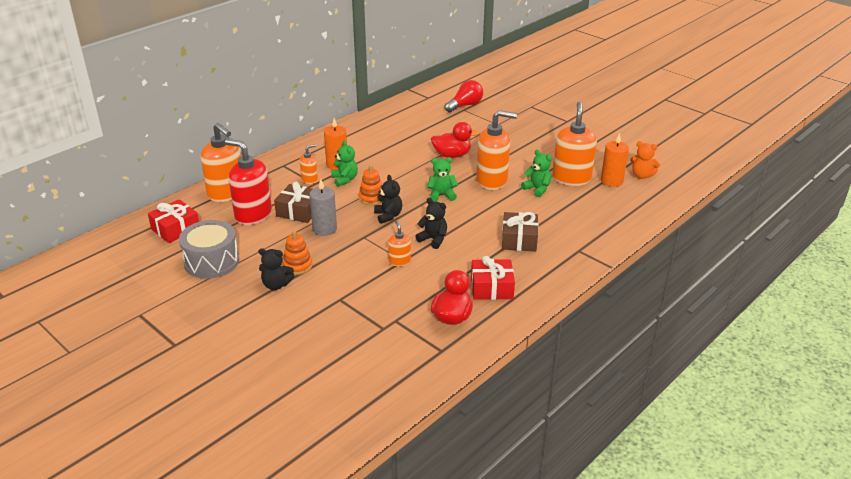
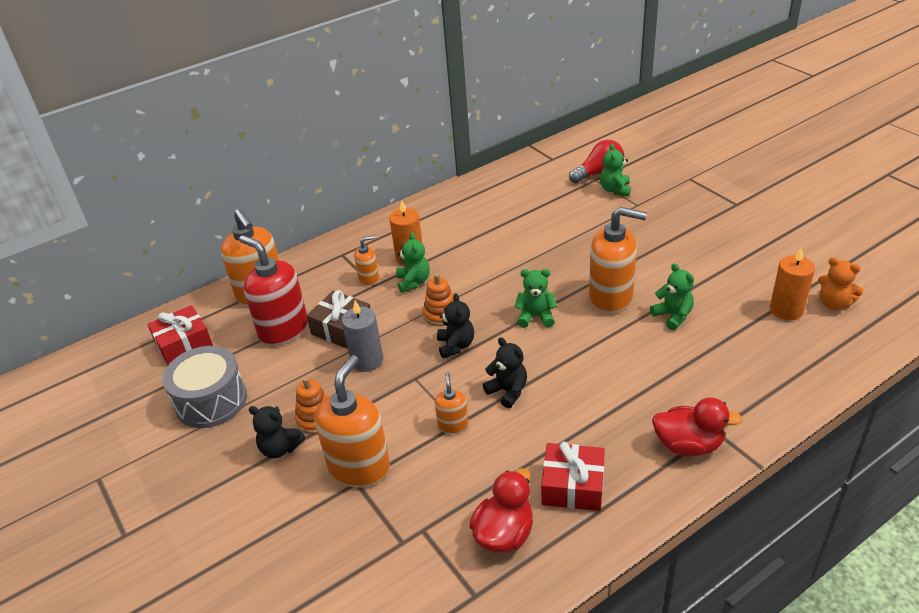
camera: 15 degrees right, 5 degrees up
red duck [431,122,479,158] -> red duck moved to [652,397,742,456]
brown gift [502,212,538,252] -> none
orange soap dispenser [552,102,597,186] -> orange soap dispenser moved to [314,355,390,487]
none -> green teddy bear [600,144,631,196]

